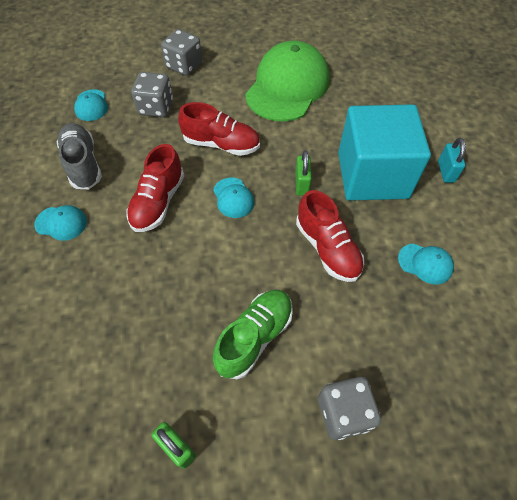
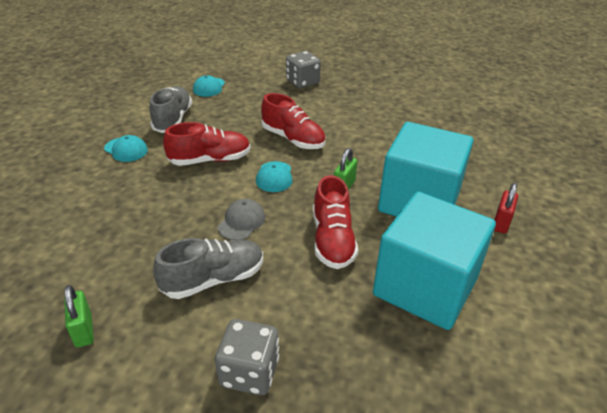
camera: 25 degrees right, 20 degrees down
red shoe [126,144,184,232] -> red shoe turned 150 degrees counterclockwise [163,122,251,166]
grey dice [131,72,173,117] -> none
green shoe [213,290,293,379] -> grey shoe [153,238,263,299]
green cap [245,41,329,122] -> none
turquoise cap [398,243,454,284] -> turquoise cube [373,192,496,330]
turquoise padlock [438,138,466,183] -> red padlock [494,183,518,234]
none -> grey cap [218,199,265,240]

